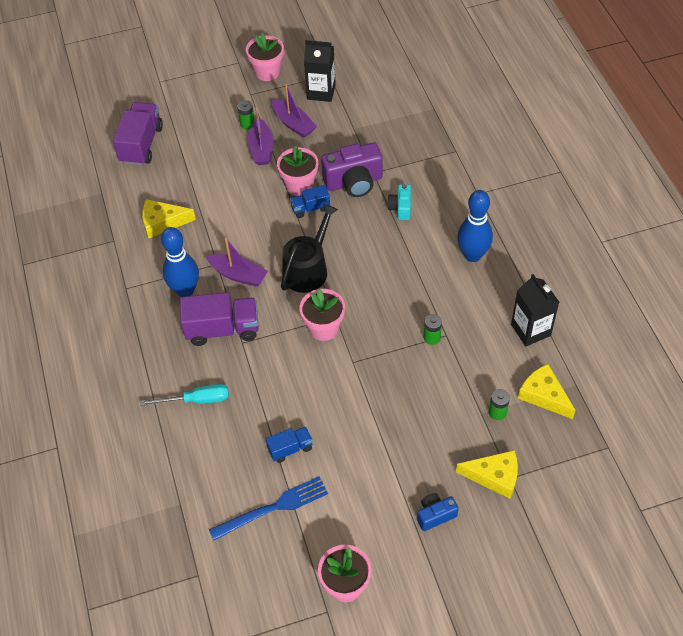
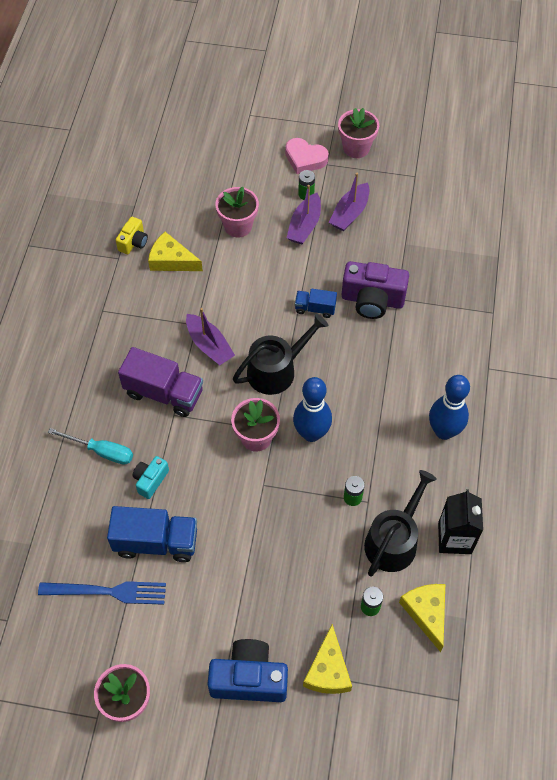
camera: 25 degrees right, 5 degrees up
purple truck [113,102,163,166] -> none
blue bowling pin [161,227,199,297] -> blue bowling pin moved to [293,377,332,442]
blue truck [266,427,313,463] -> blue truck [107,506,197,562], size x1.83
purple boat [272,83,317,138] -> purple boat turned 45 degrees clockwise [329,173,369,231]
pink flower pot [277,146,318,196] -> pink flower pot moved to [216,186,259,237]
black carton [304,40,336,102] -> none
turquoise camera [387,184,411,220] -> turquoise camera moved to [132,456,169,499]
blue camera [417,493,459,531] -> blue camera [208,639,288,702], size x1.83
yellow cheese [456,450,518,499] -> yellow cheese turned 60 degrees clockwise [303,624,352,694]
none -> yellow camera [116,217,148,254]
none -> pink heart [285,138,329,174]
none -> black watering can [364,470,437,577]

